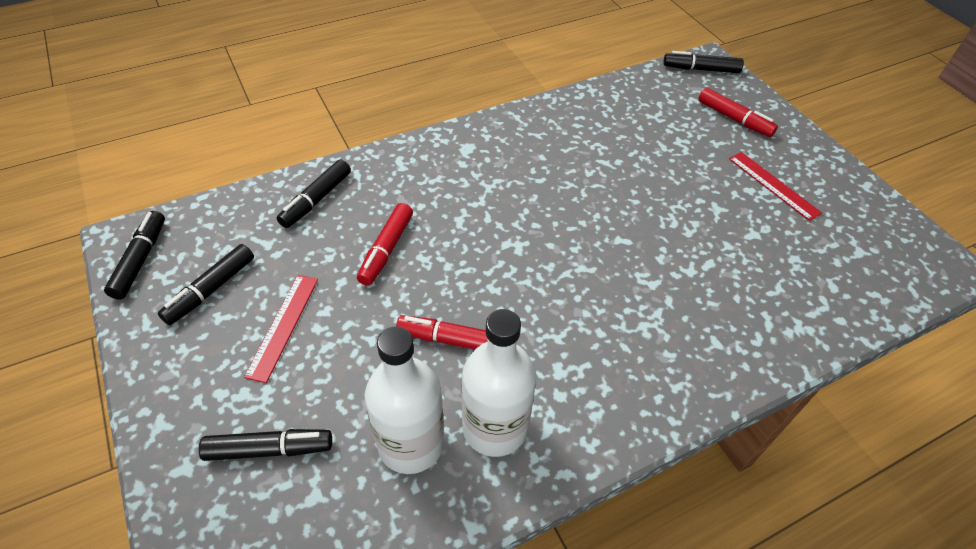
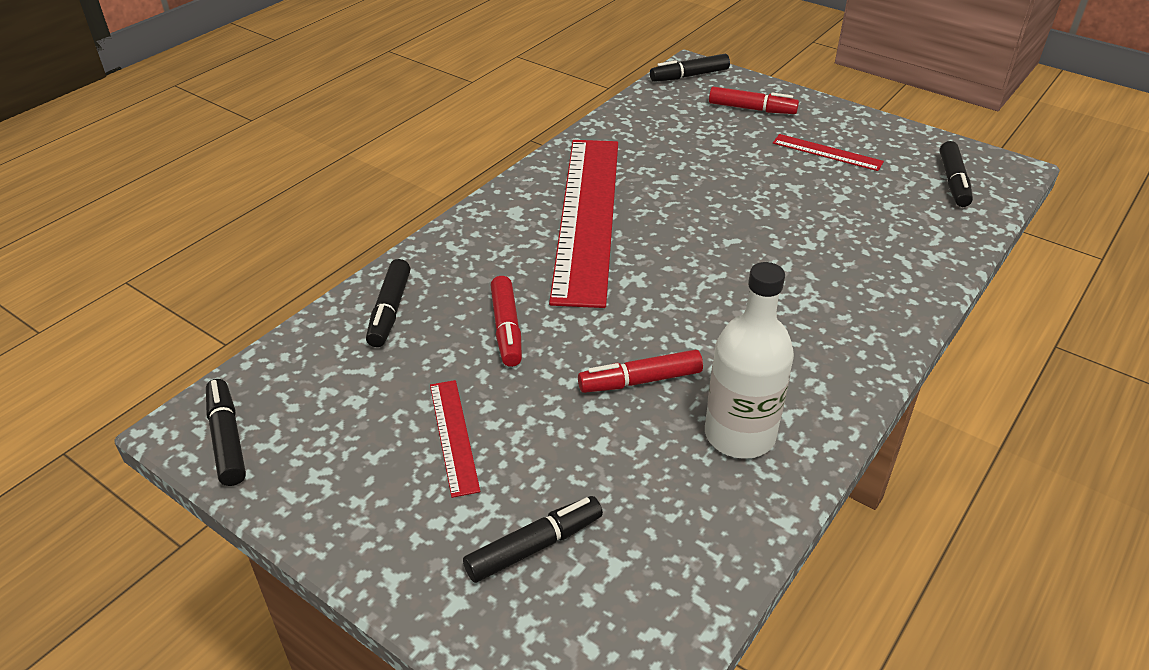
camera: 25 degrees left, 10 degrees down
black marker [158,244,254,325] -> black marker moved to [939,141,973,207]
white bottle [365,326,444,474] -> none
none -> red ruler [549,140,618,308]

